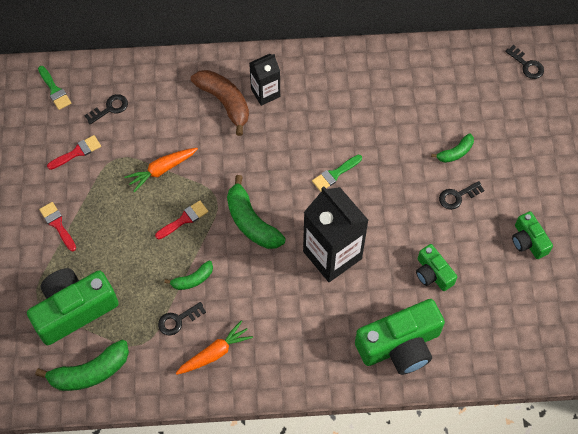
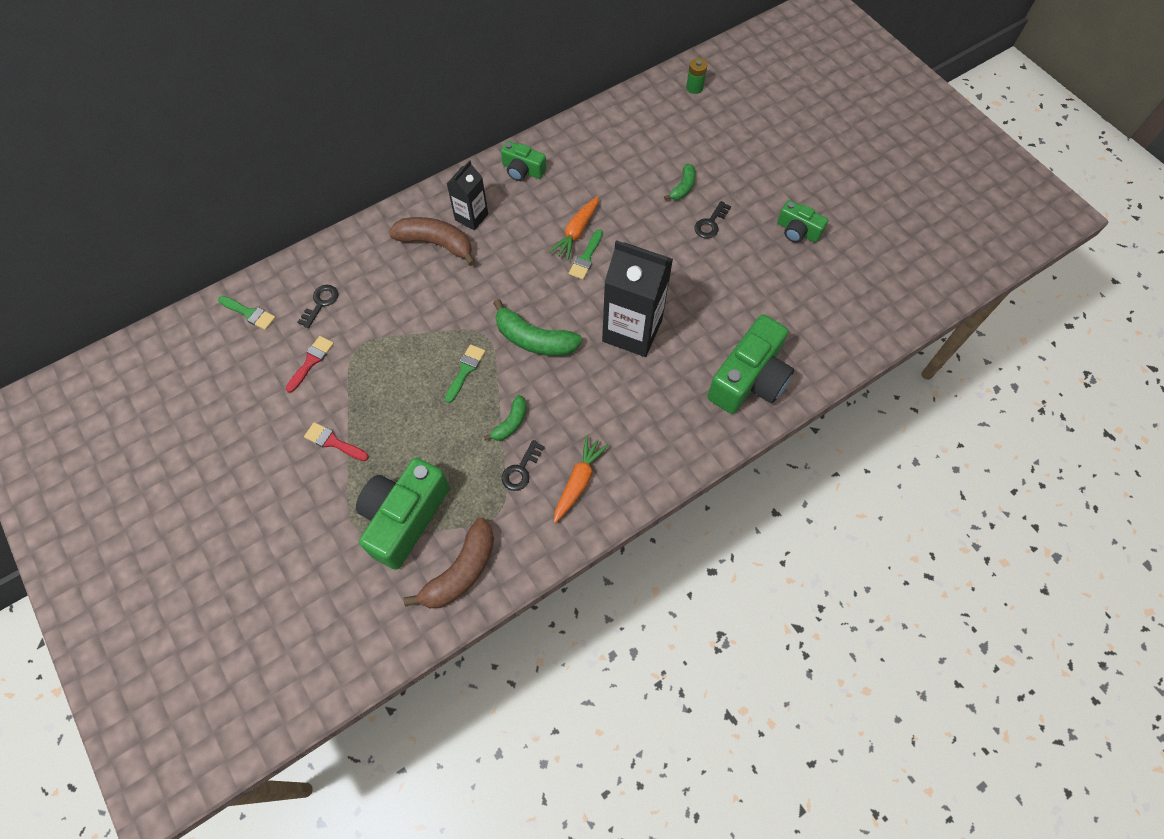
camera: 30 degrees left, 0 degrees up
green banana [35,340,129,391] -> brown banana [404,517,494,608]
orange carrot [124,148,198,192] -> orange carrot moved to [549,196,599,261]
red brush [155,201,208,239] -> green brush [445,344,486,403]
green camera [416,244,457,291] -> green camera moved to [501,141,546,181]
black key [505,45,544,79] -> green battery [686,58,707,94]

